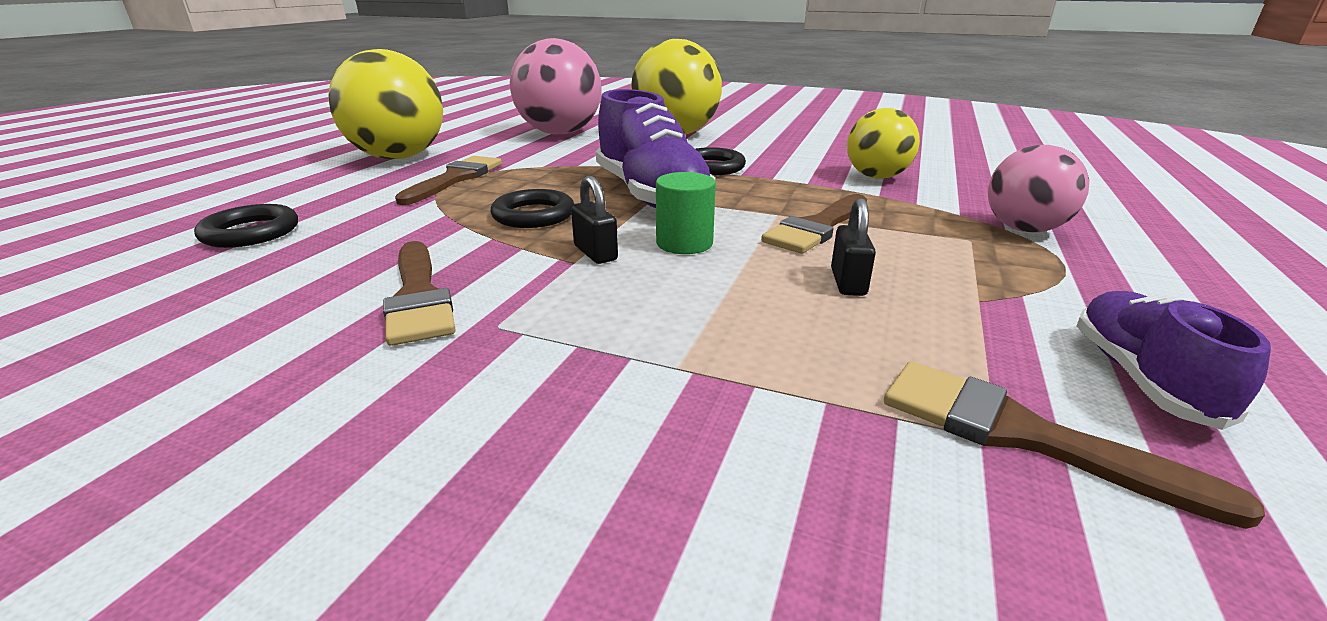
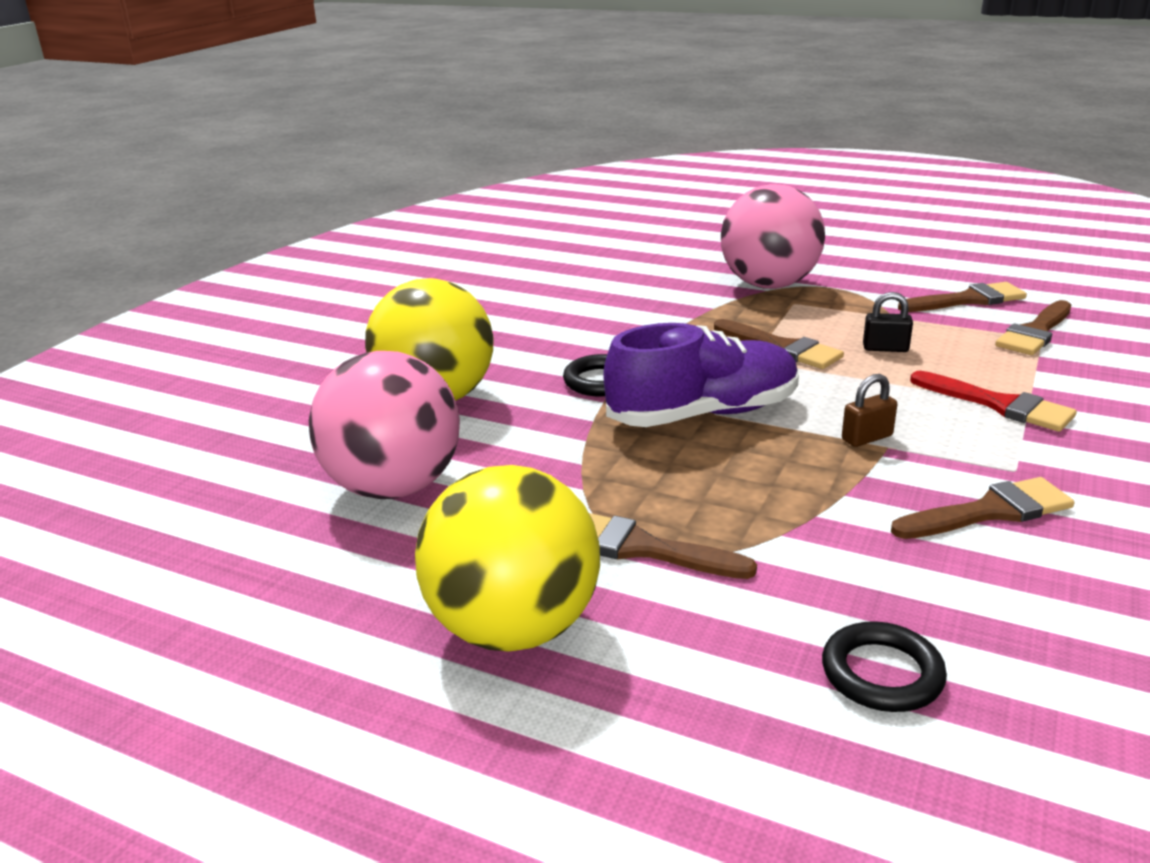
camera: 85 degrees left, 0 degrees up
black ring [490,189,574,228] -> none
black padlock [571,176,618,264] -> brown padlock [842,374,897,447]
green cylinder [656,172,716,254] -> none
yellow ball [847,108,920,179] -> none
pink ball [988,145,1089,233] -> pink ball [721,184,825,289], size x1.66
purple shoe [1076,291,1271,430] -> brown brush [898,282,1027,312]
none -> red brush [910,371,1077,432]

